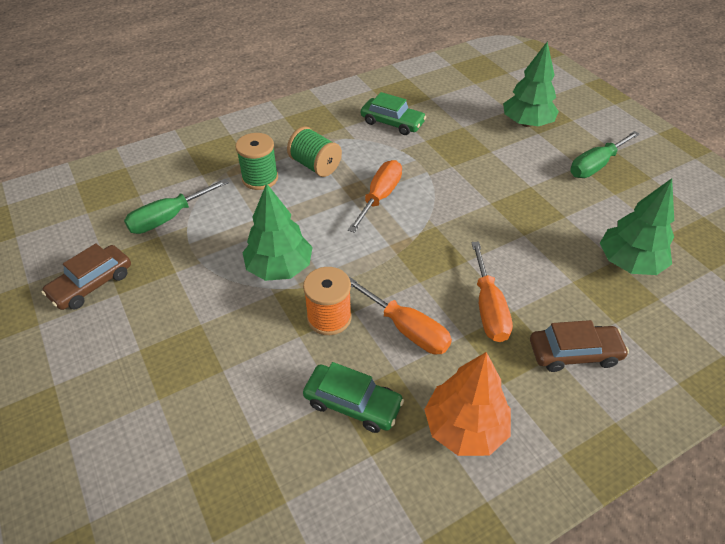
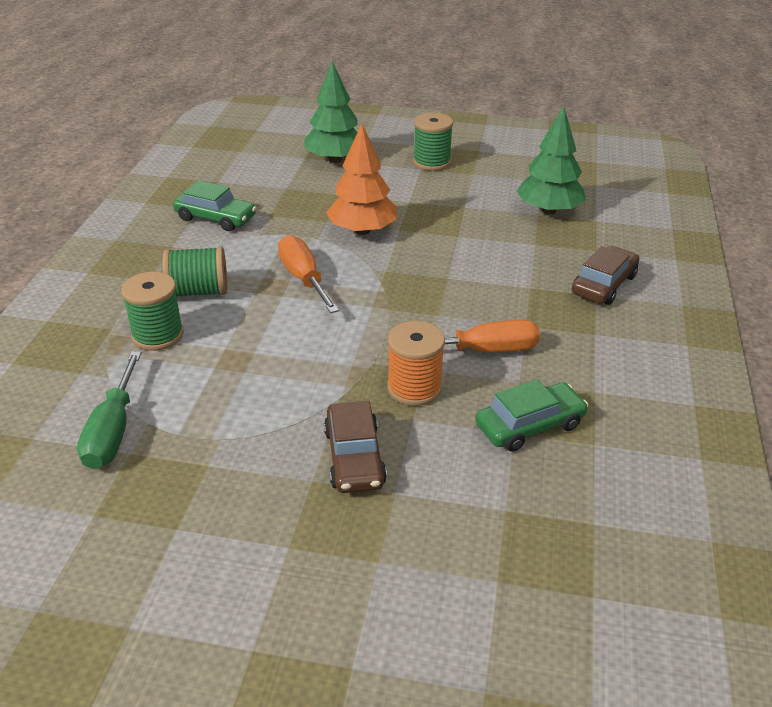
camera: 50 degrees left, 10 degrees down
brown car [41,243,131,310] -> brown car moved to [324,401,387,493]
green tree [242,183,313,281] -> none
green car [361,92,426,135] -> green car turned 45 degrees clockwise [173,180,256,231]
orange tree [424,352,511,456] -> orange tree moved to [326,123,397,235]
orange screwdriver [471,242,513,342] -> none
green screwdriver [570,131,640,178] -> green spool [413,113,453,171]

